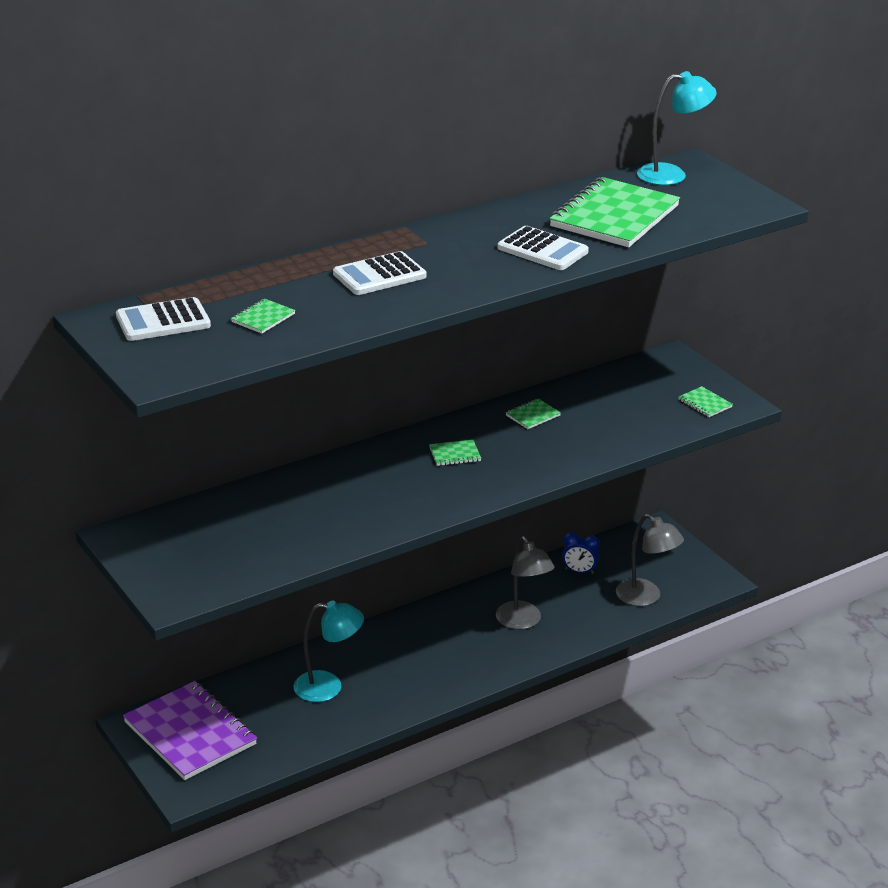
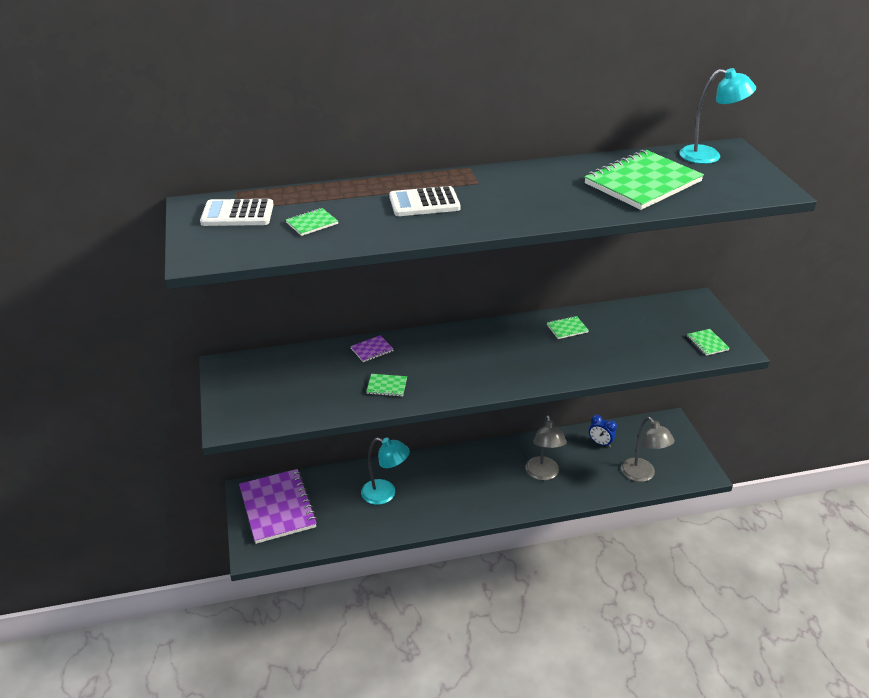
camera: 20 degrees right, 5 degrees up
green notebook [429,440,481,466] -> green notebook moved to [366,374,407,397]
white calculator [497,226,589,270] -> none
none -> purple notebook [350,335,394,362]

